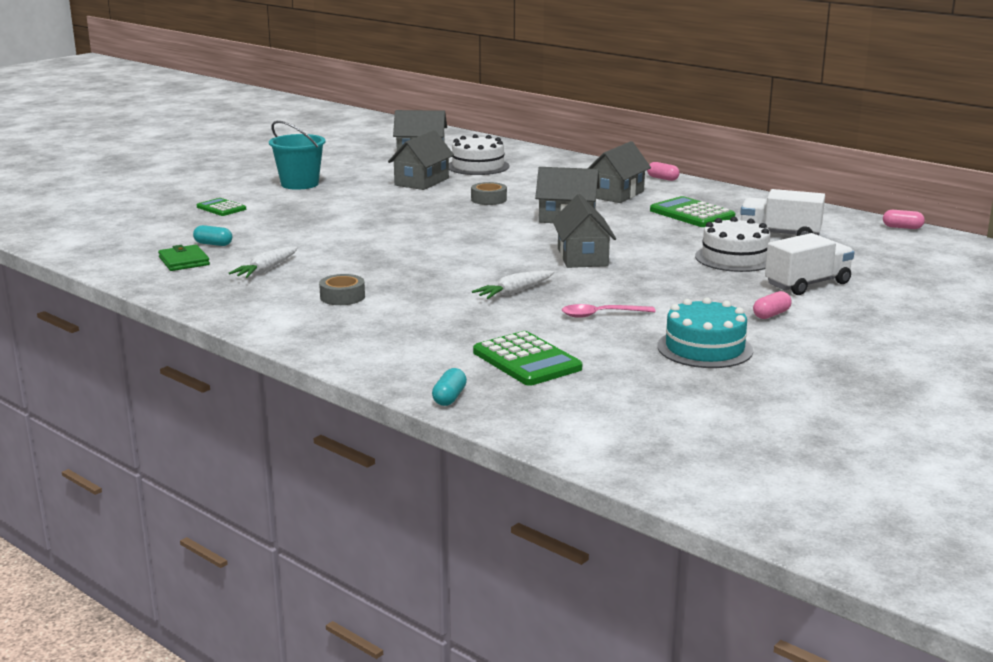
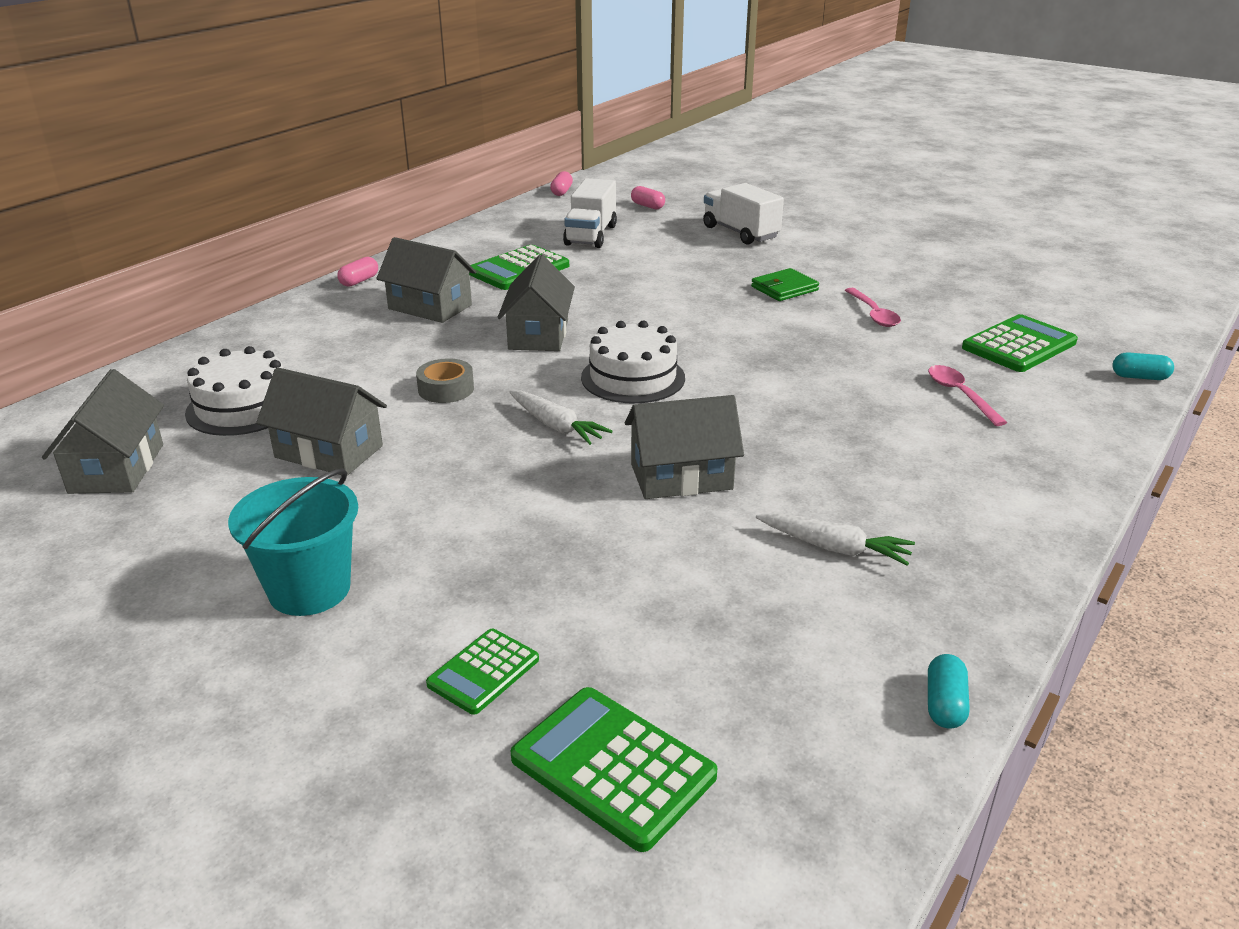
camera: 95 degrees left, 10 degrees up
green wallet [158,245,210,271] -> green wallet moved to [751,268,819,301]
turquoise capsule [193,225,232,246] -> turquoise capsule moved to [928,654,969,729]
grey tape [319,274,365,305] -> none
white carrot [472,270,554,299] -> white carrot moved to [510,391,613,445]
grey house [552,194,616,268] -> grey house moved to [625,395,744,499]
turquoise cake [657,297,753,368] -> none
white cake [695,217,770,272] -> white cake moved to [581,320,685,403]
pink capsule [753,291,792,319] -> pink capsule moved to [631,186,665,210]
none -> green calculator [511,687,717,852]
none -> pink spoon [928,365,1007,426]

